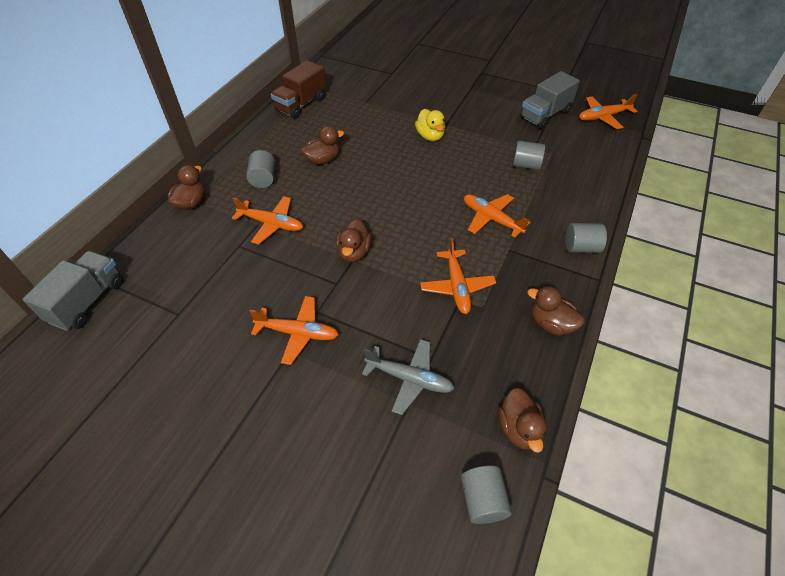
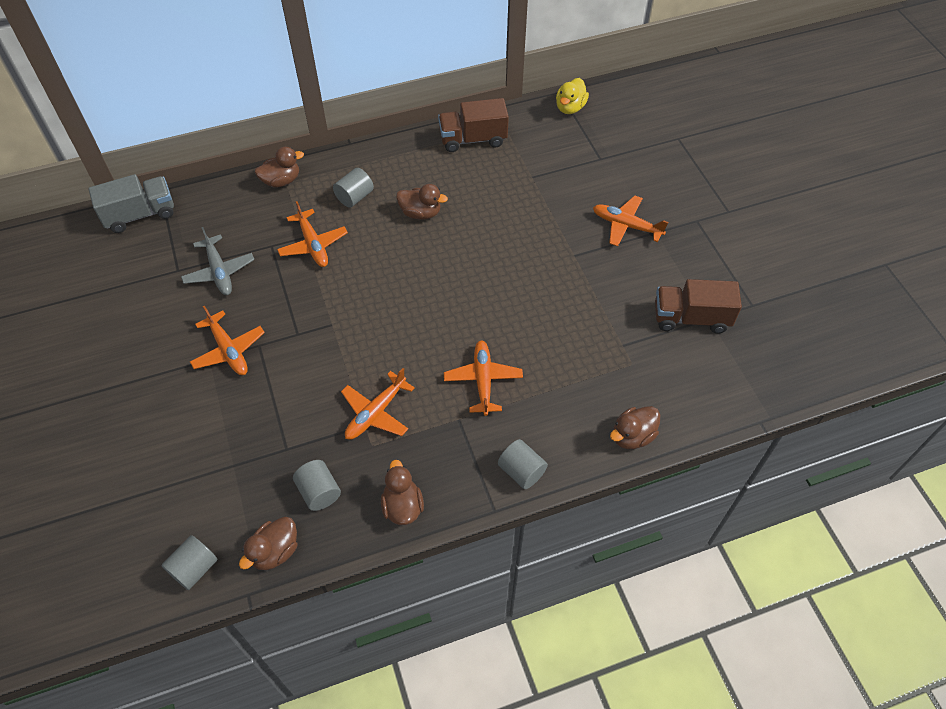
camera: 45 degrees right, 5 degrees up
brown duck [336,219,372,262] -> brown duck moved to [610,406,660,449]
grey plane [362,339,454,415] -> grey plane moved to [181,227,254,295]
yellow duck [415,109,445,141] -> yellow duck moved to [556,78,589,114]
grey cylinder [512,141,545,170] -> grey cylinder moved to [293,460,341,511]
grey truck [520,71,580,129] -> brown truck [655,279,742,334]
orange plane [579,94,638,129] -> orange plane moved to [593,196,668,246]

